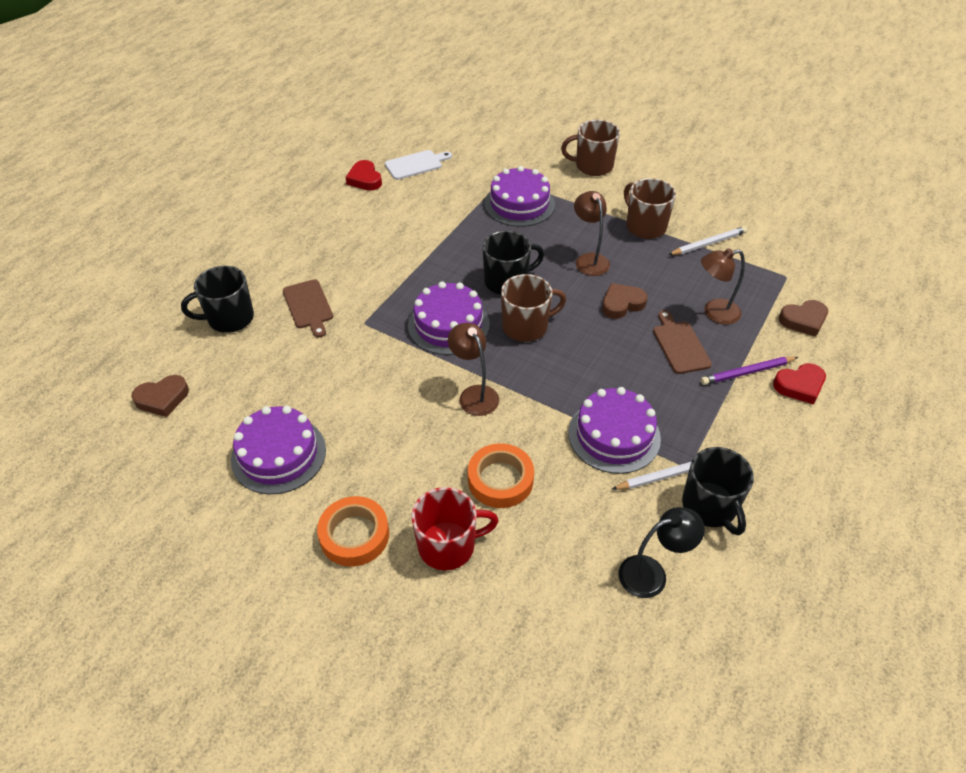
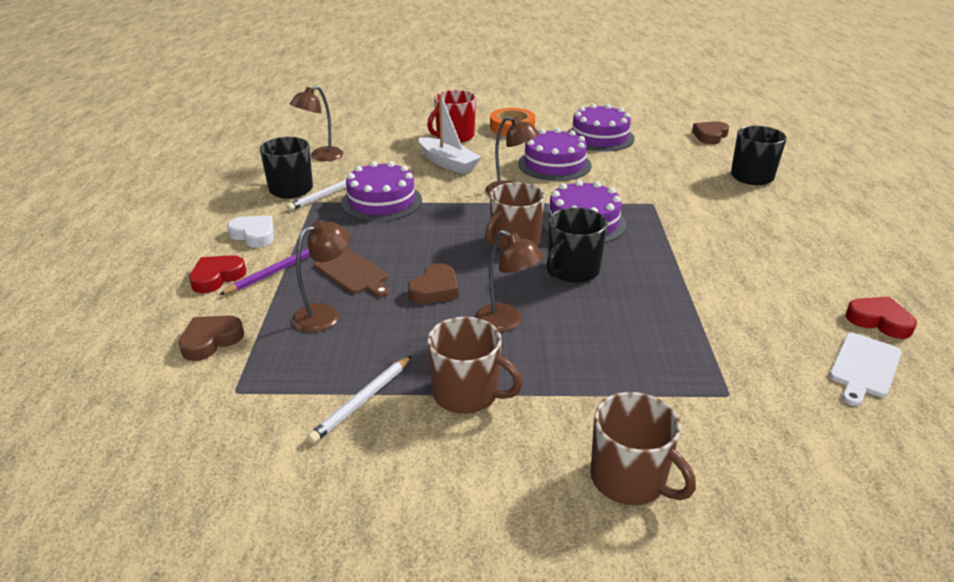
camera: 150 degrees right, 15 degrees down
brown cutting board [283,279,333,338] -> none
orange tape [468,443,534,508] -> white boat [419,94,481,174]
purple cake [484,166,555,227] -> purple cake moved to [518,128,592,181]
brown mug [561,120,620,176] -> brown mug turned 75 degrees clockwise [591,392,696,505]
black lamp [619,507,705,598] -> brown lamp [290,85,343,161]
none -> white heart [227,215,274,247]

